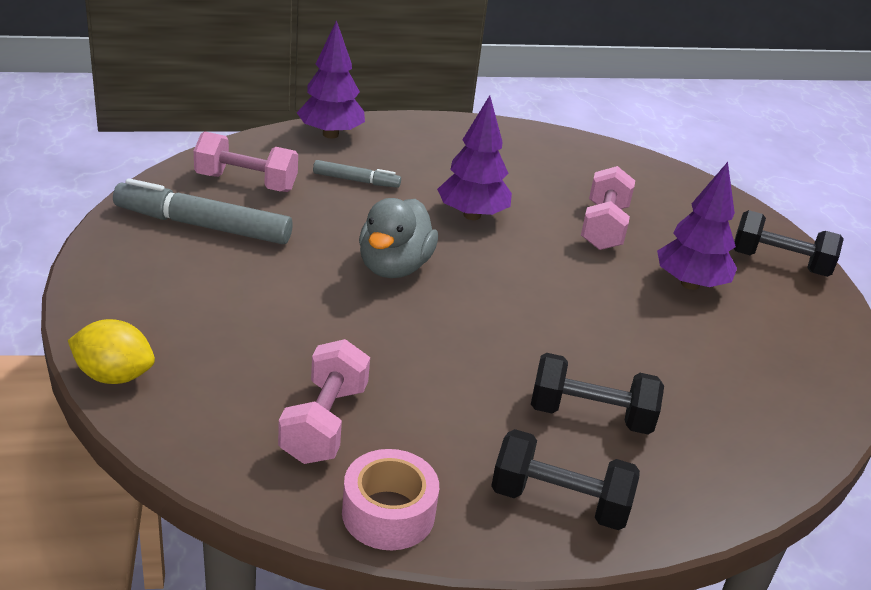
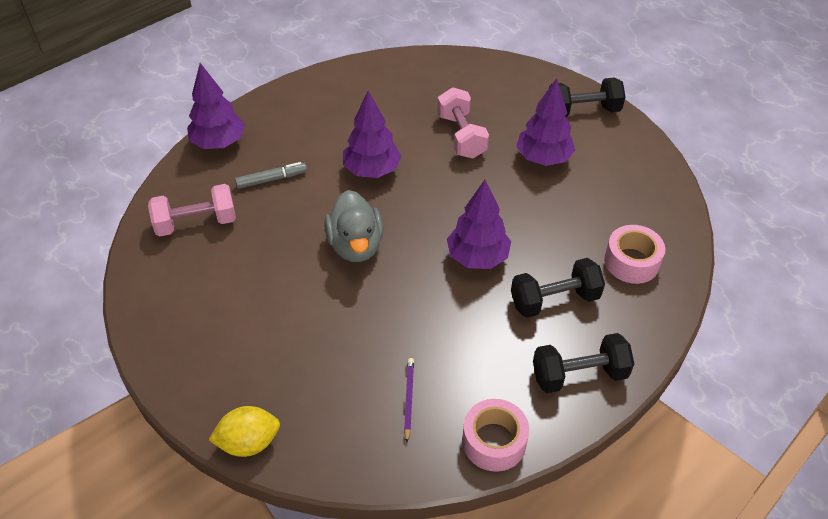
camera: 25 degrees left, 15 degrees up
grey marker [113,178,293,244] -> none
pink dumbbell [278,339,370,464] -> purple pencil [404,358,414,443]
none -> purple tree [447,180,511,269]
none -> pink tape [604,225,665,284]

